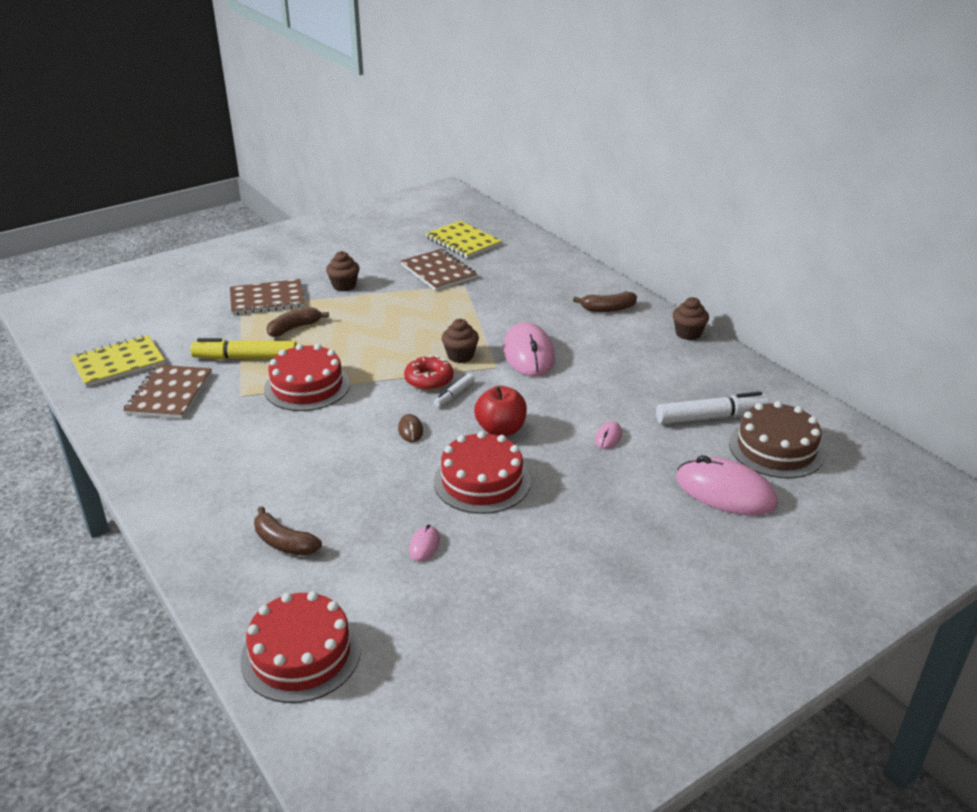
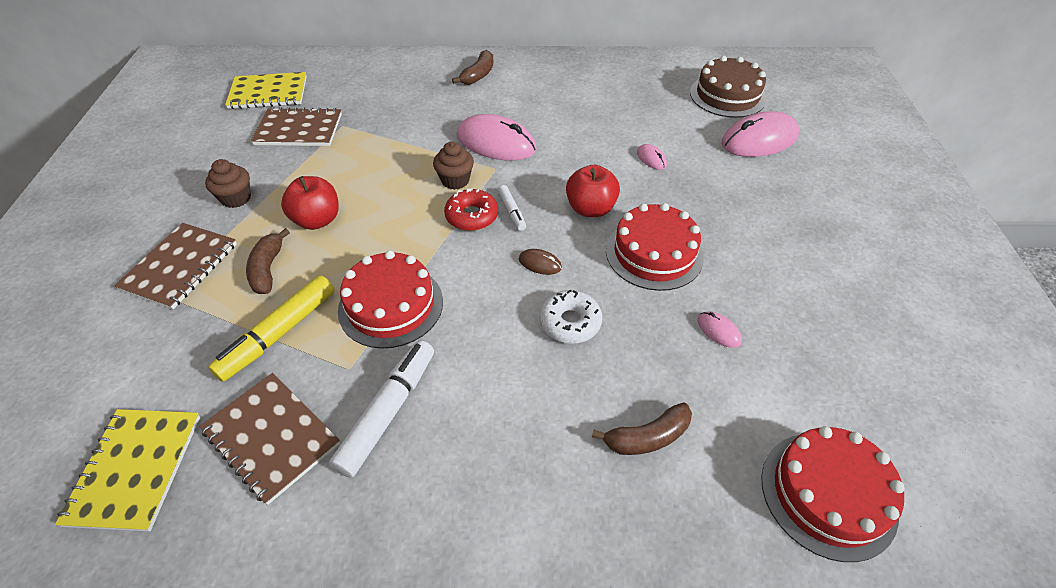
camera: 55 degrees left, 15 degrees up
white marker [656,392,770,424] -> white marker moved to [329,340,434,478]
brown cupcake [673,297,709,340] -> none
none -> red apple [281,176,339,230]
none -> white donut [539,289,602,344]

